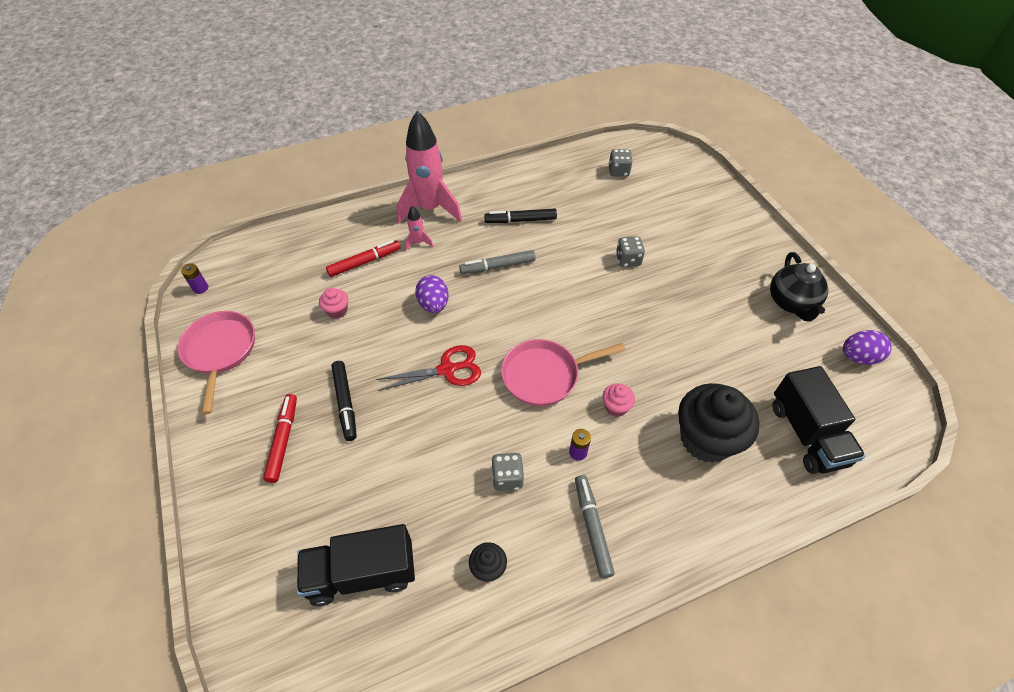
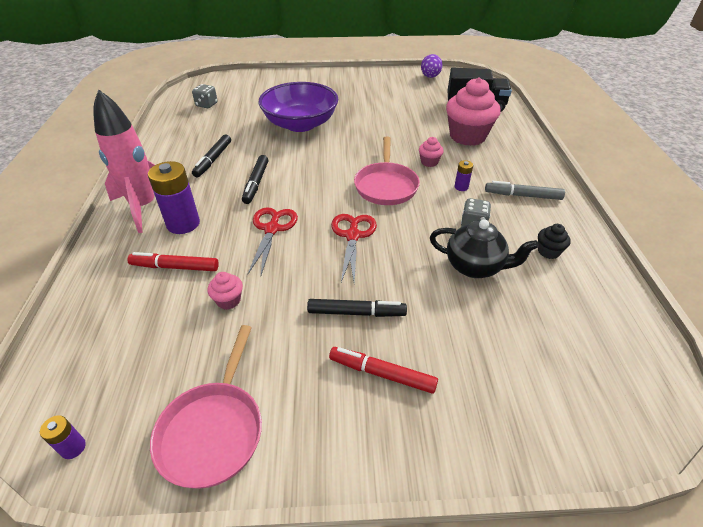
camera: 70 degrees left, 10 degrees down
pink pan [178,311,255,414] -> pink pan turned 90 degrees counterclockwise [150,325,262,489]
black truck [297,524,415,606] -> none
red marker [326,240,400,277] -> red marker turned 75 degrees counterclockwise [127,252,219,271]
pink rocket [405,206,433,251] -> purple battery [148,161,200,234]
purple egg [415,275,449,313] -> red scissors [248,207,298,275]
grey marker [459,250,536,274] -> black marker [242,155,268,204]
grey dice [616,236,645,267] -> purple bowl [258,82,339,132]
black cupcake [678,383,759,463] -> pink cupcake [446,77,501,146]
black teapot [770,252,828,321] -> black teapot moved to [430,219,539,278]

